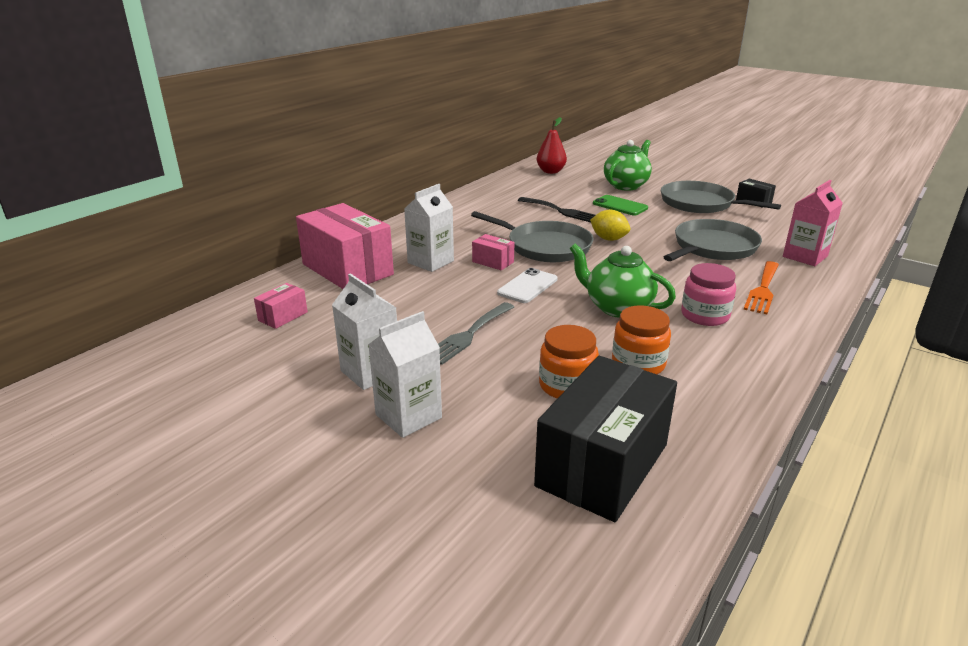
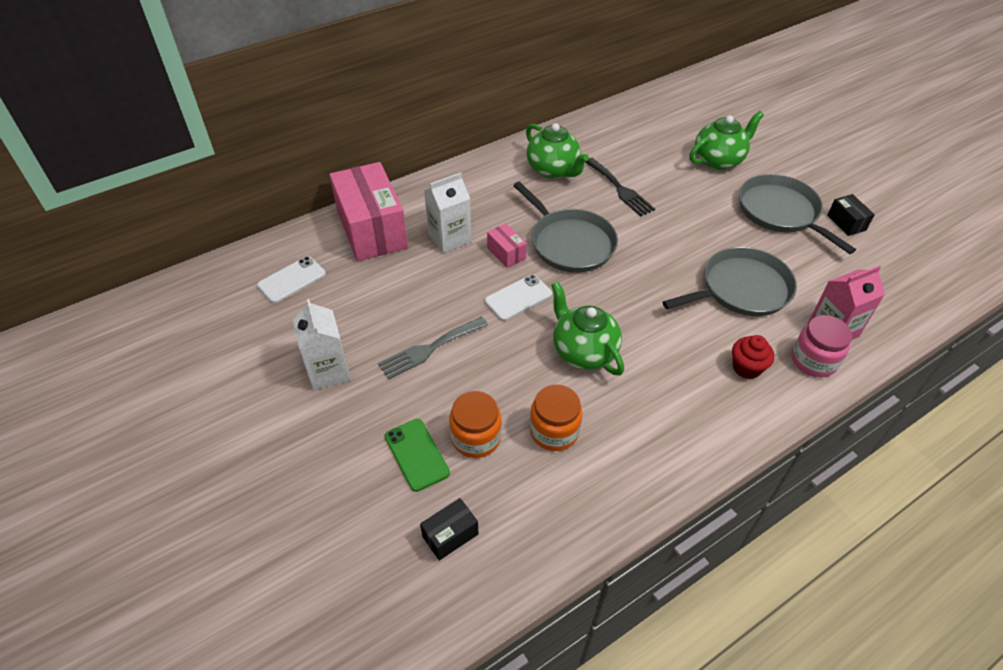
camera: 20 degrees right, 20 degrees up
pink box [254,283,308,329] -> white phone [257,256,326,303]
white carton [368,311,442,438] -> none
black box [534,356,677,522] -> black box [420,498,478,561], size x0.44
red pear [537,117,567,174] -> none
yellow lemon [590,210,630,241] -> none
green phone [593,195,648,216] -> green phone moved to [385,419,450,492]
pink jar [681,263,736,326] -> pink jar moved to [792,315,852,378]
orange fork [744,261,779,314] -> red cupcake [732,335,774,379]
none -> green teapot [526,123,589,179]

